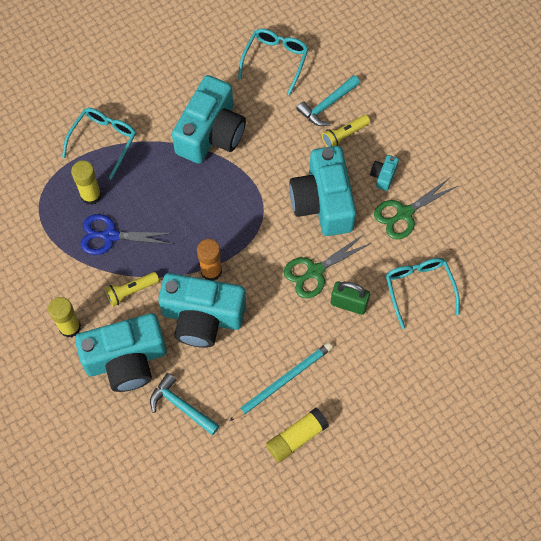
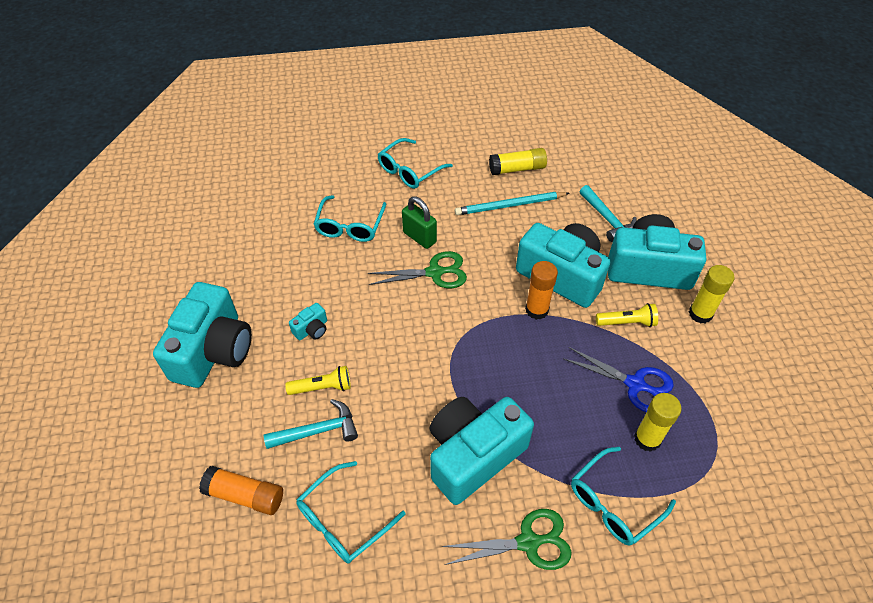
camera: 155 degrees left, 15 degrees down
turquoise camera [290,146,356,236] -> turquoise camera moved to [153,282,252,388]
green scissors [374,178,459,240] -> green scissors moved to [442,509,572,570]
none -> orange glue stick [199,466,283,515]
none -> turquoise glasses [378,138,453,189]

